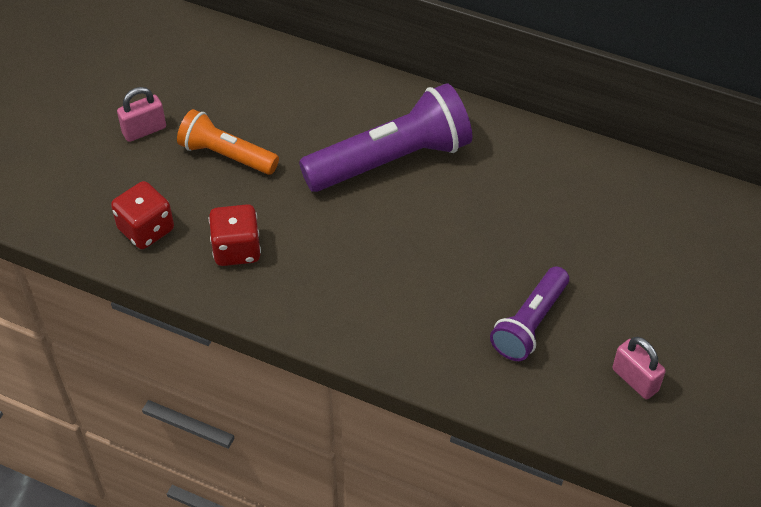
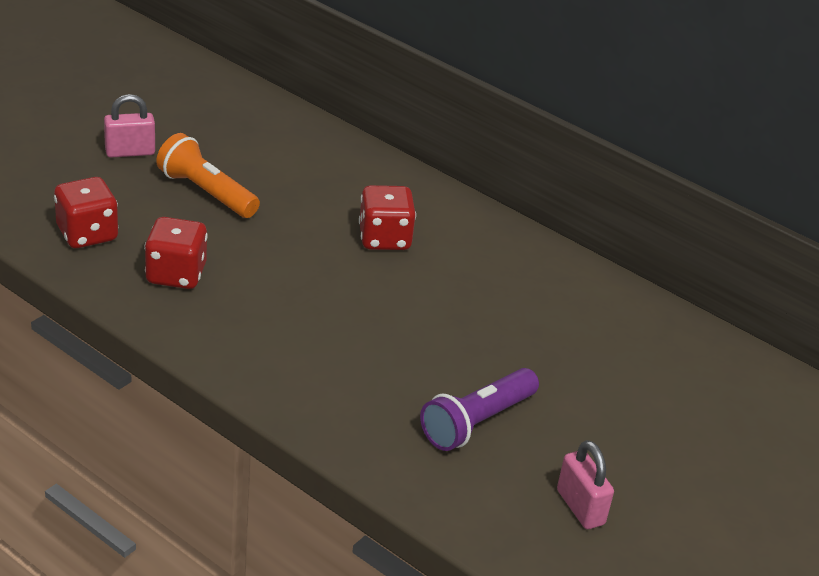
camera: 10 degrees right, 15 degrees down
purple flashlight [299,83,472,192] -> red dice [359,185,416,250]

